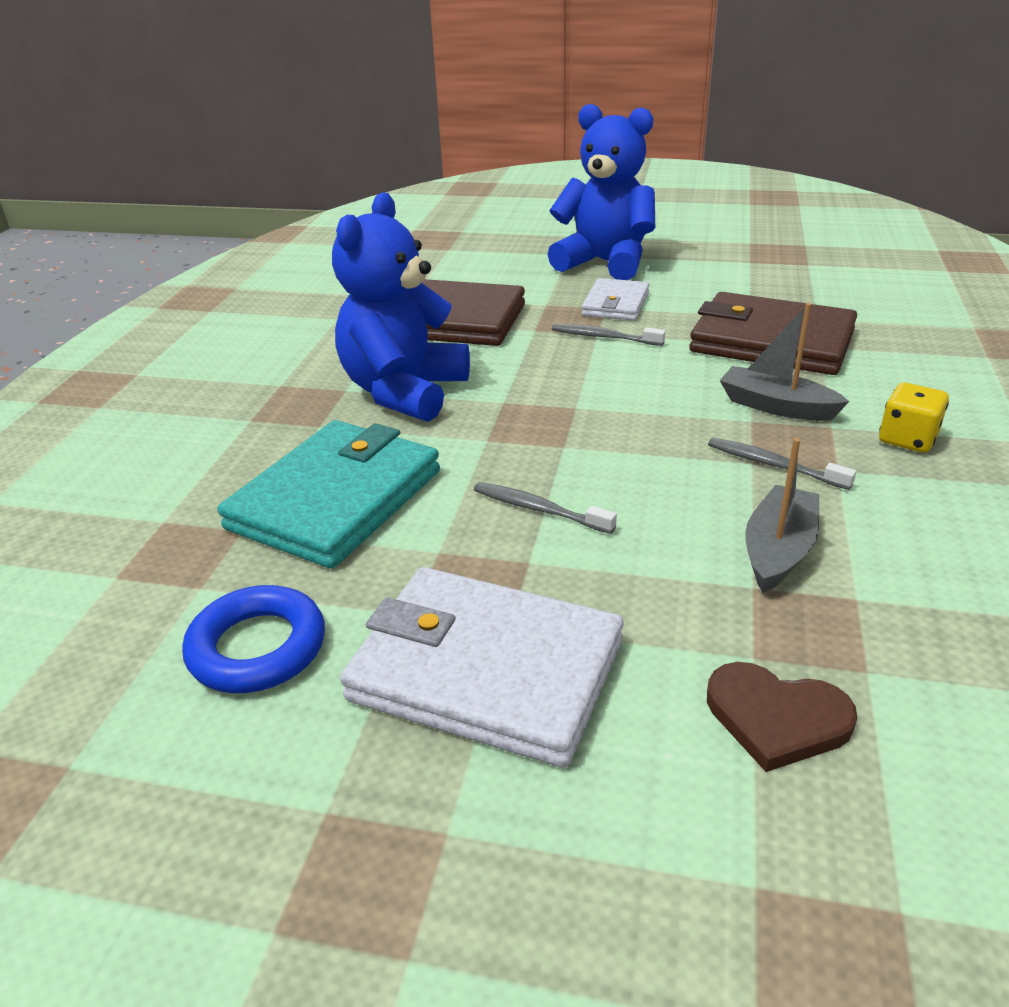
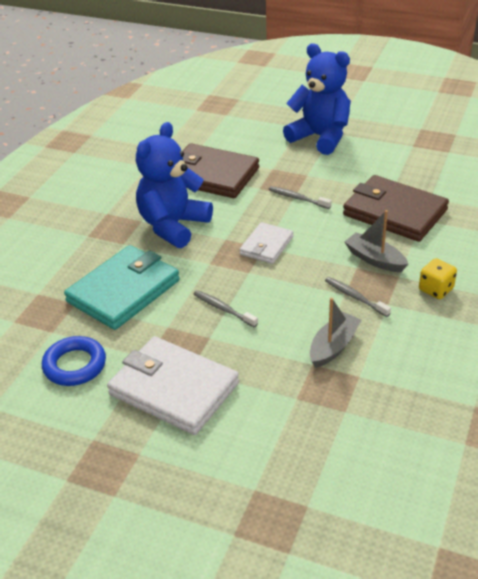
camera: 10 degrees right, 5 degrees up
white wallet [582,278,650,321] -> white wallet moved to [239,222,294,264]
brown heart [707,662,857,772] -> none

